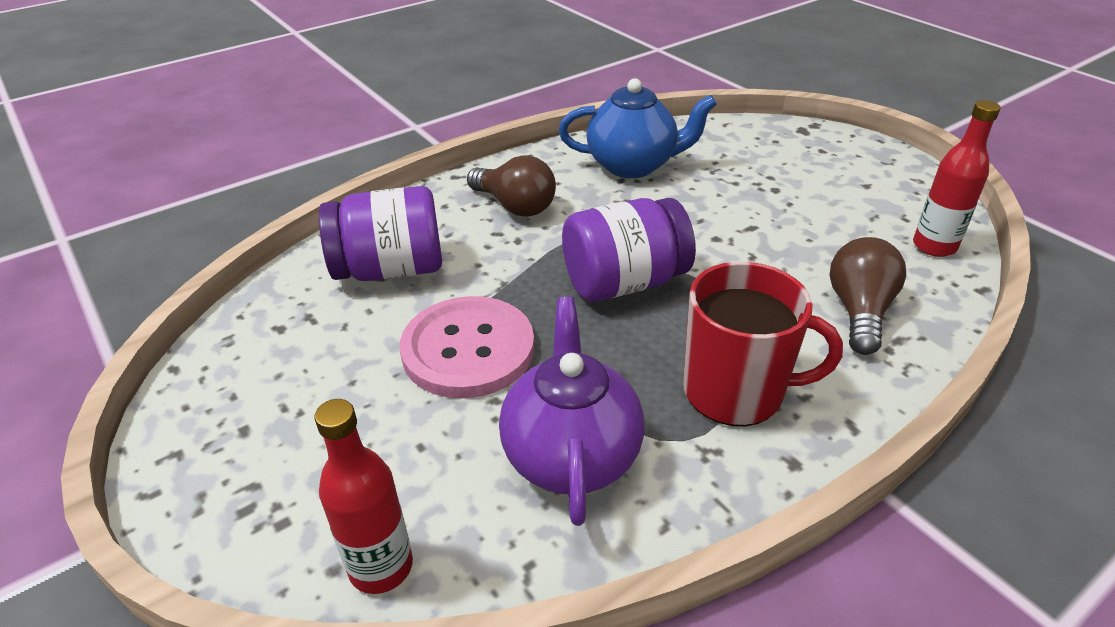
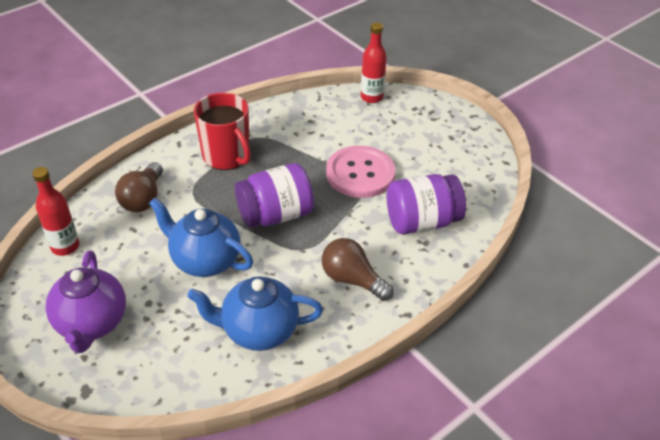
camera: 175 degrees right, 5 degrees up
purple teapot [499,297,644,526] -> purple teapot moved to [45,251,126,353]
red mug [683,262,843,426] -> red mug turned 135 degrees counterclockwise [194,93,251,170]
none -> blue teapot [149,197,253,277]

